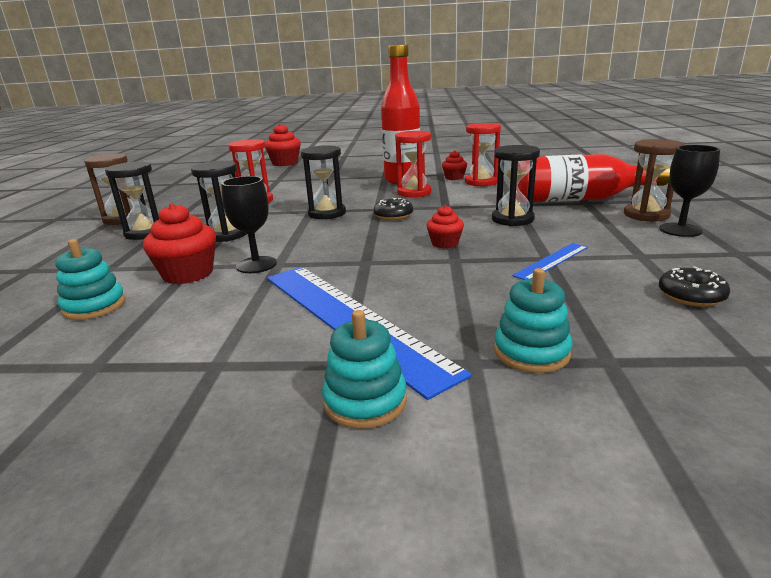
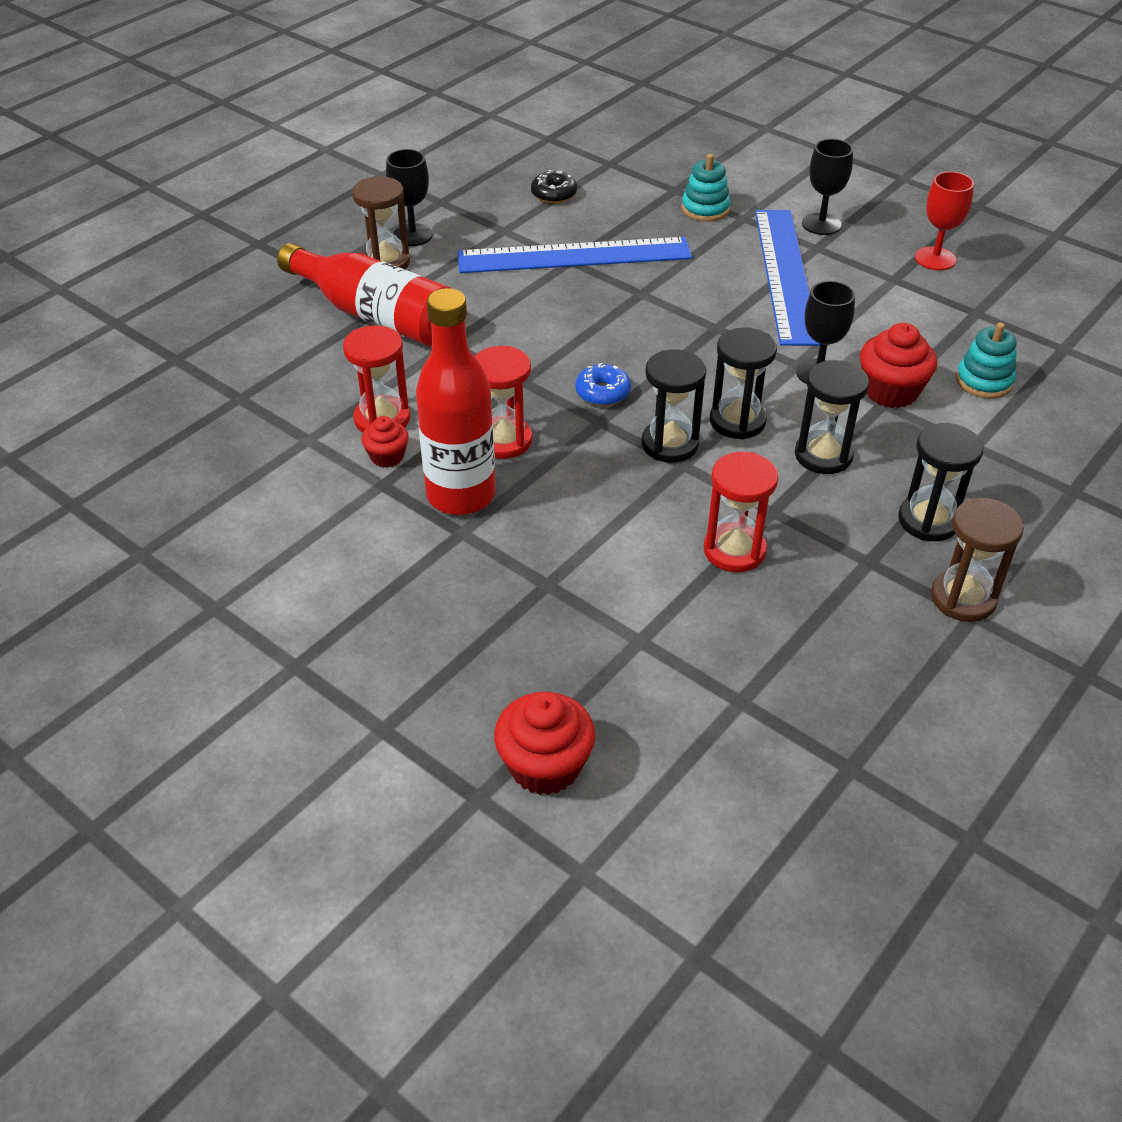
camera: 145 degrees left, 20 degrees up
turquoise stacking toy [322,310,407,429] -> black goblet [802,139,853,235]
black donut [374,198,413,220] -> blue donut [575,363,631,406]
red cupcake [427,205,464,249] -> none
black hourglass [492,145,540,226] -> black hourglass moved to [710,327,777,440]
blue ruler [512,243,588,280] -> blue ruler [458,237,692,273], size x2.21
none -> red goblet [915,171,974,270]

